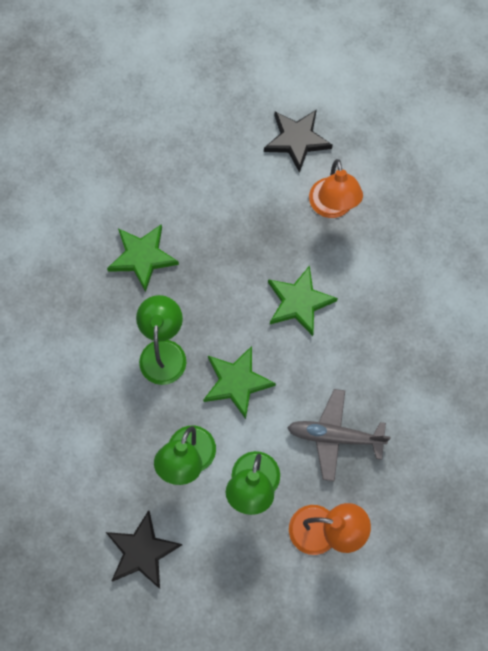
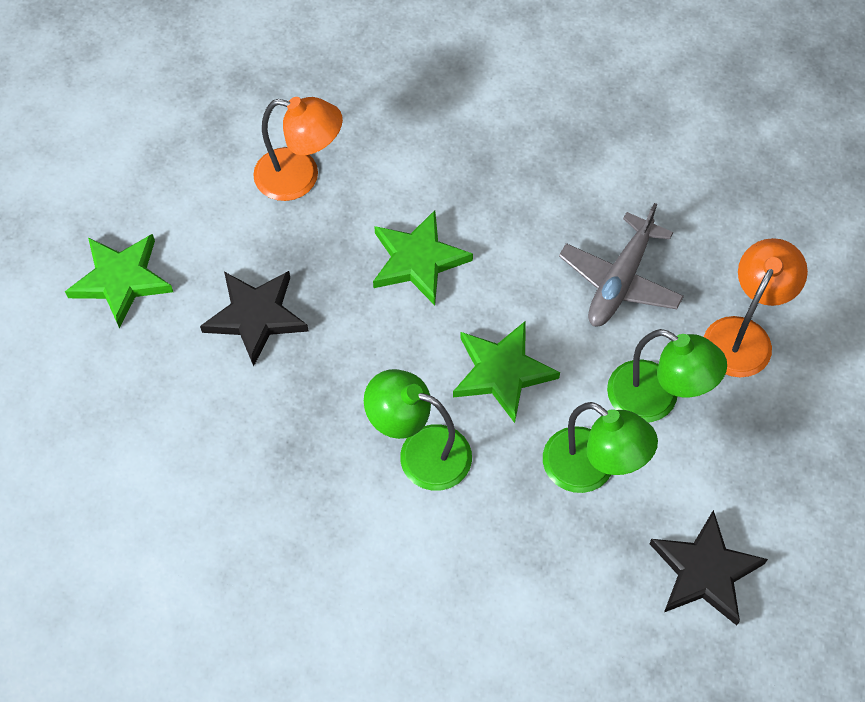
camera: 70 degrees left, 10 degrees down
green star [107,224,179,292] -> green star moved to [65,234,173,329]
black star [264,109,333,173] -> black star moved to [200,271,308,366]

